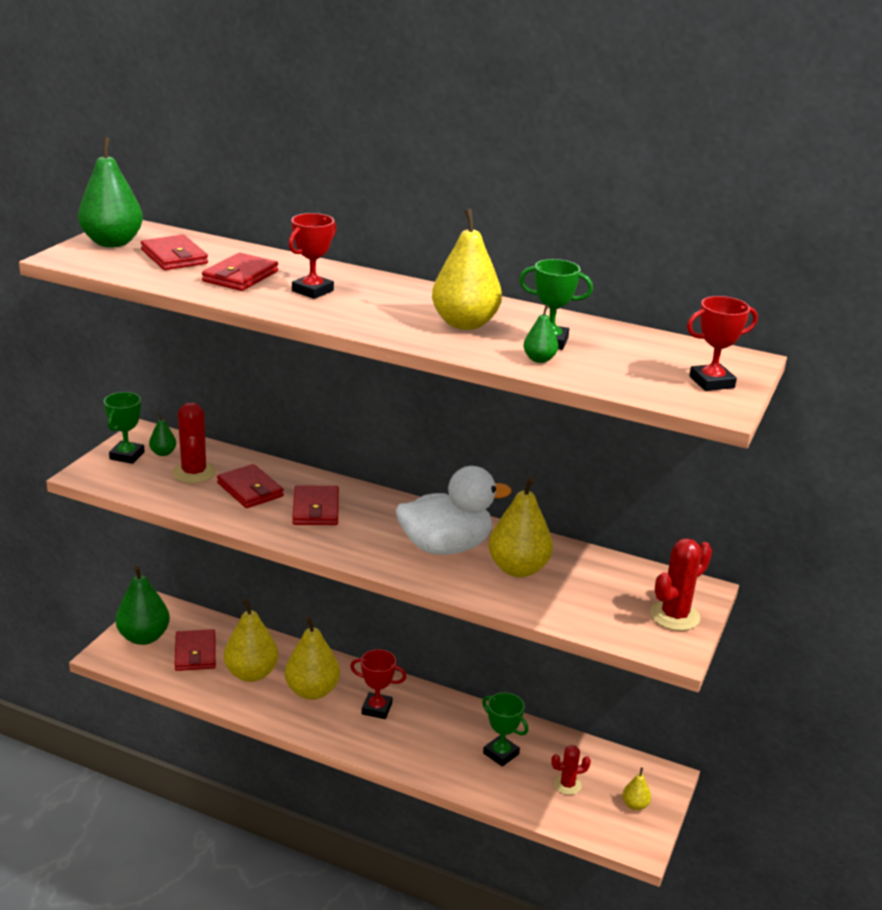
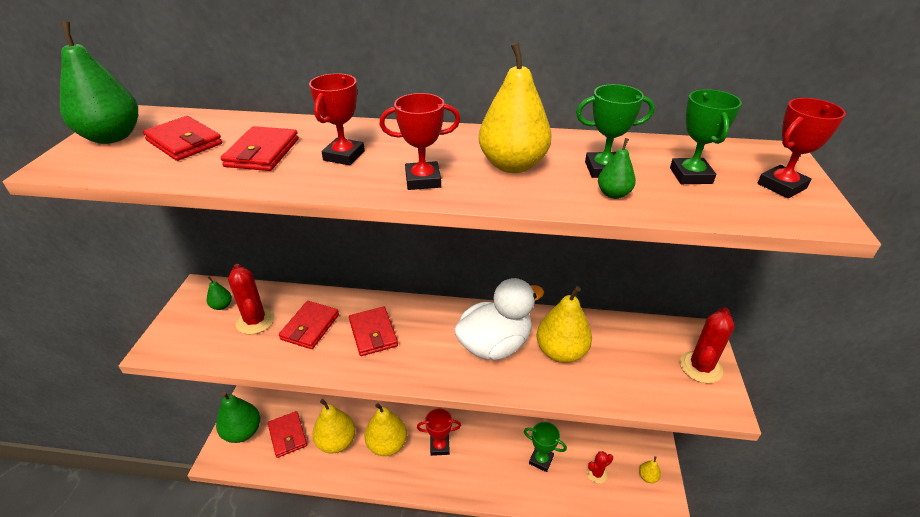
camera: 15 degrees left, 10 degrees up
green trophy [104,392,145,464] -> green trophy moved to [670,89,742,184]
red wallet [217,464,284,508] -> red wallet turned 75 degrees clockwise [279,301,339,349]
none -> red trophy [379,93,460,190]

